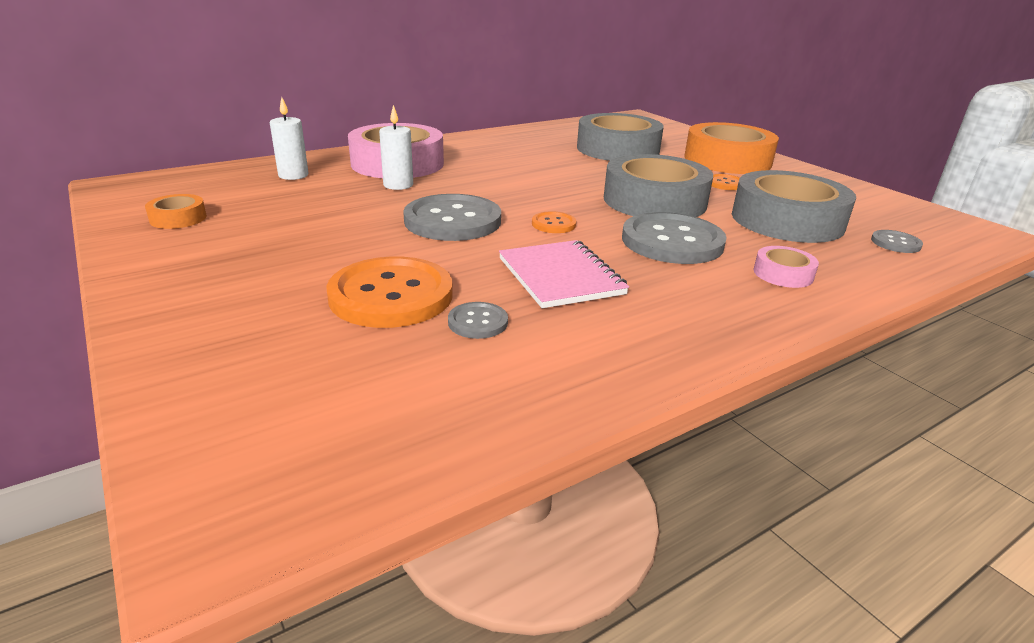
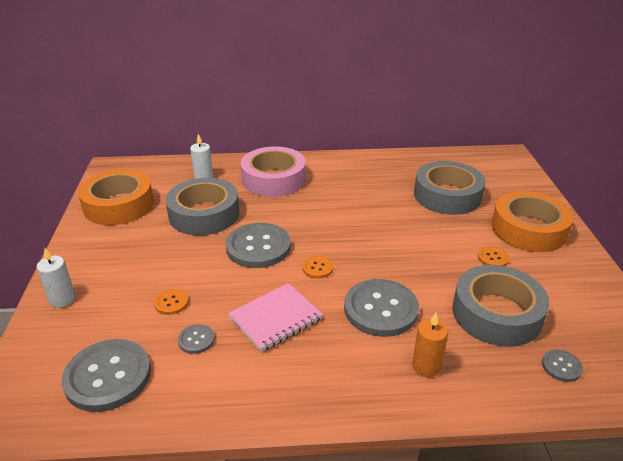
camera: 30 degrees right, 5 degrees up
orange tape [145,194,207,229] -> orange tape [78,169,154,225], size x2.25
orange button [326,257,453,328] -> orange button [154,289,189,315], size x0.46
white candle [379,105,413,190] -> white candle moved to [37,248,76,308]
pink notebook [499,240,629,308] -> pink notebook turned 45 degrees clockwise [228,283,323,352]
grey tape [604,154,713,217] -> grey tape moved to [166,178,240,235]
pink tape [754,246,819,288] -> orange candle [412,313,448,377]
none -> grey button [61,339,151,412]

